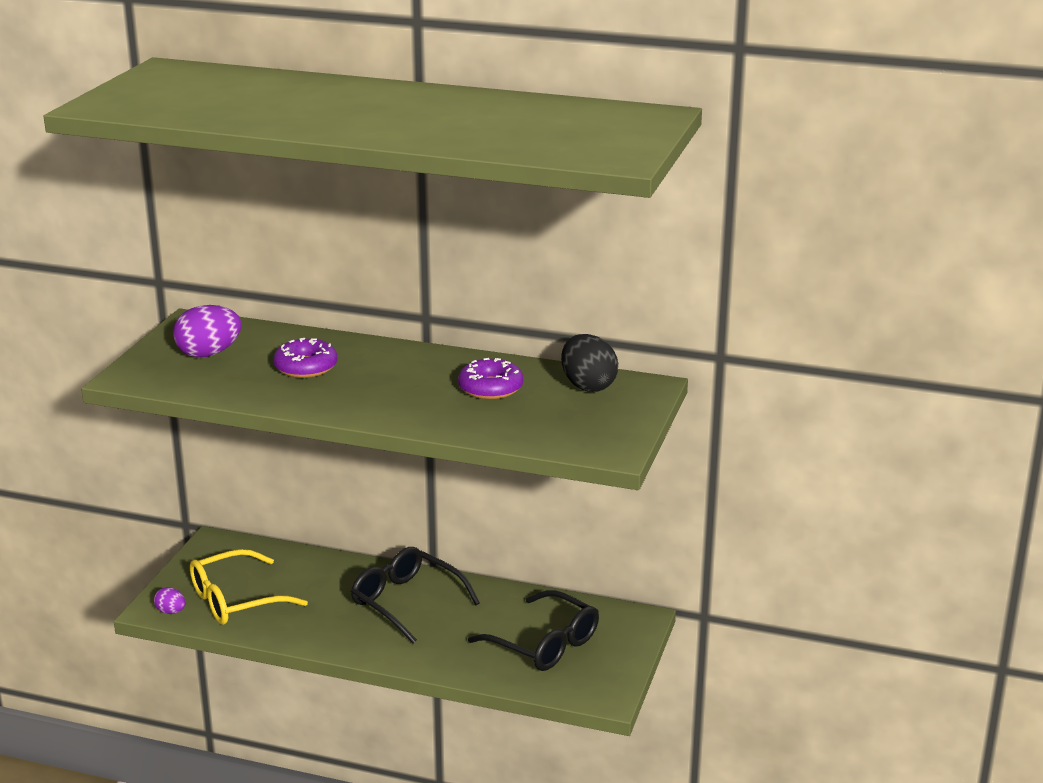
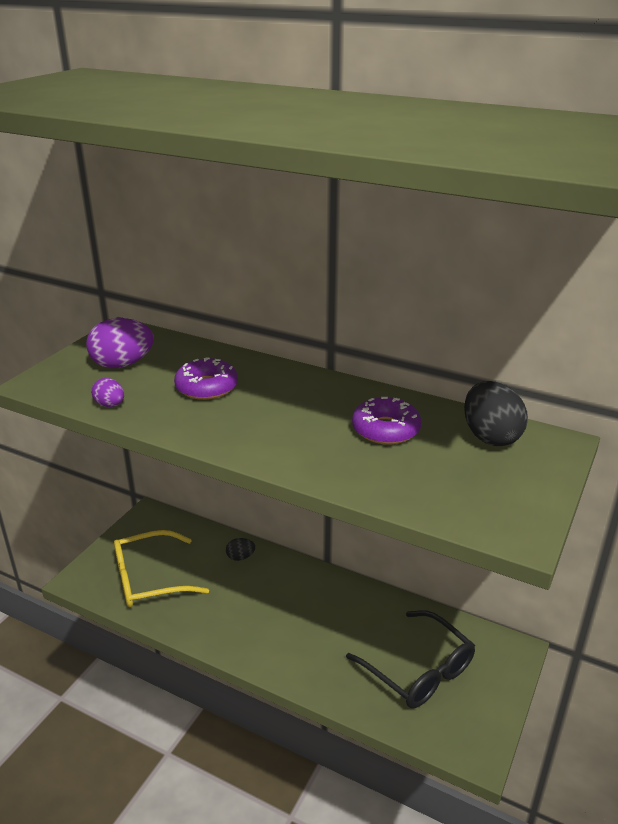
camera: 10 degrees right, 5 degrees up
purple egg [154,587,185,614] -> purple egg moved to [91,378,124,407]
black glasses [351,547,480,644] -> none
none -> black egg [226,538,255,561]

